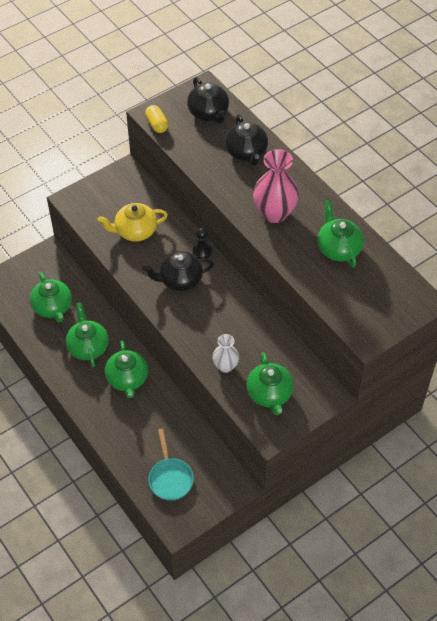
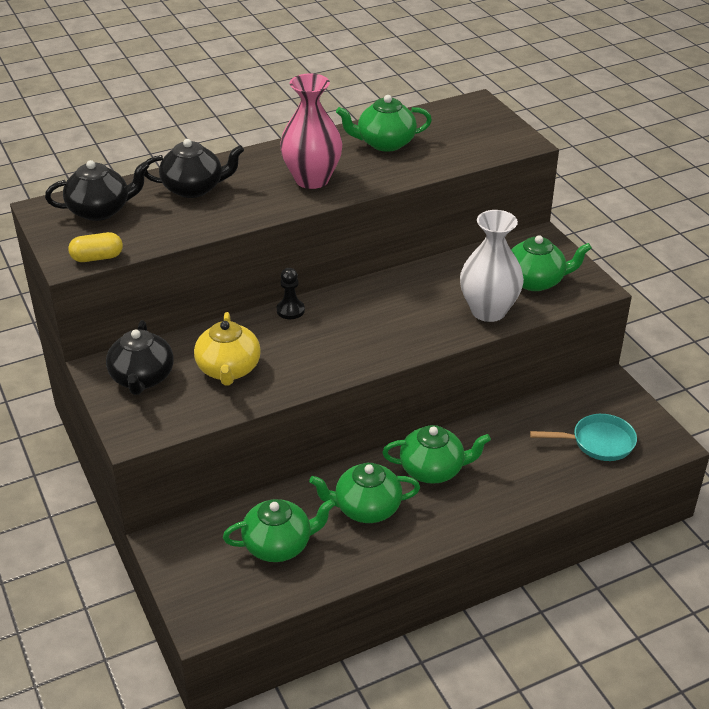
camera: 80 degrees left, 15 degrees down
black teapot [142,251,214,291] -> black teapot moved to [106,320,174,395]
white vase [212,334,239,373] -> white vase [460,210,524,322], size x1.73

